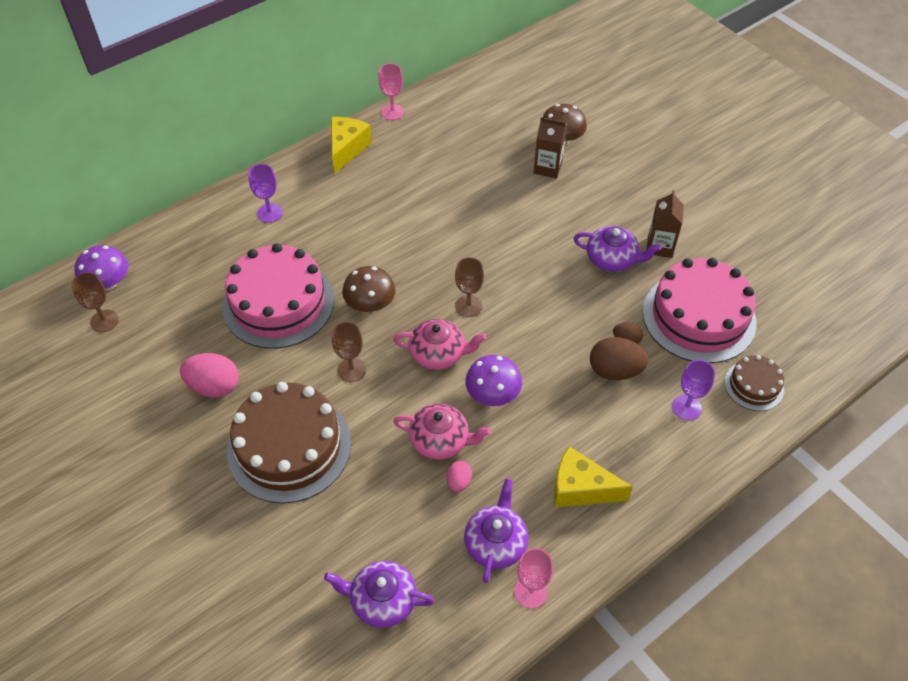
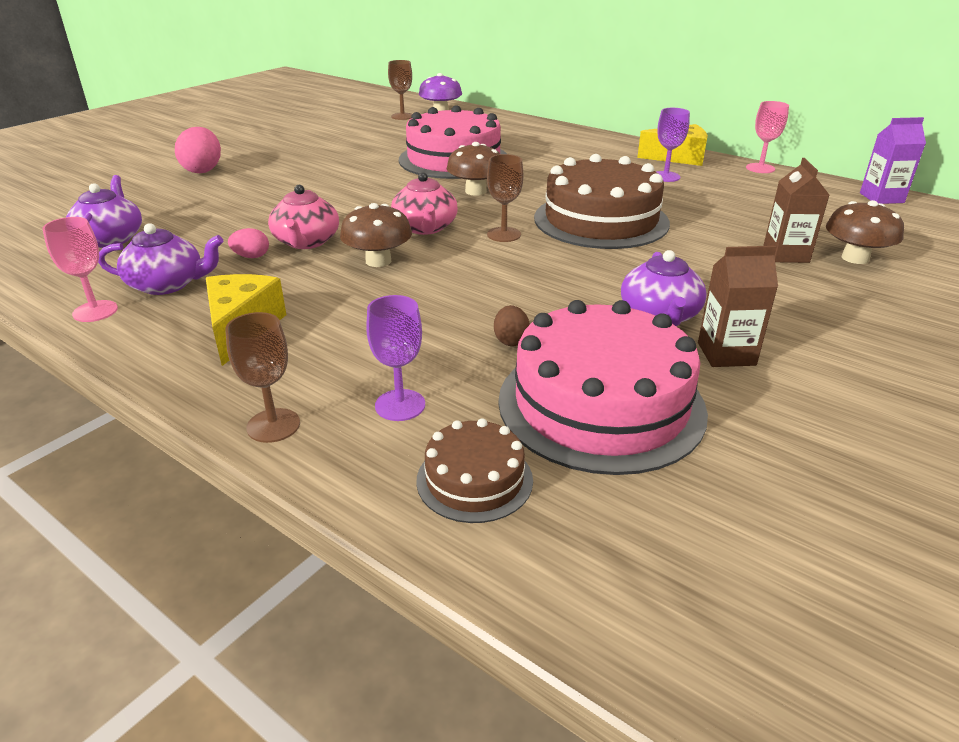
camera: 75 degrees right, 20 degrees down
pink egg [180,353,239,397] -> pink egg moved to [175,127,221,173]
brown cake [227,382,351,503] -> brown cake moved to [534,154,670,249]
purple goblet [248,164,283,223] -> purple goblet moved to [656,108,690,182]
brown goblet [332,322,366,382] -> brown goblet moved to [225,312,300,443]
purple mushroom [465,355,522,406] -> brown mushroom [340,203,412,267]
brown egg [590,337,649,380] -> none
none -> purple carton [860,117,926,204]

